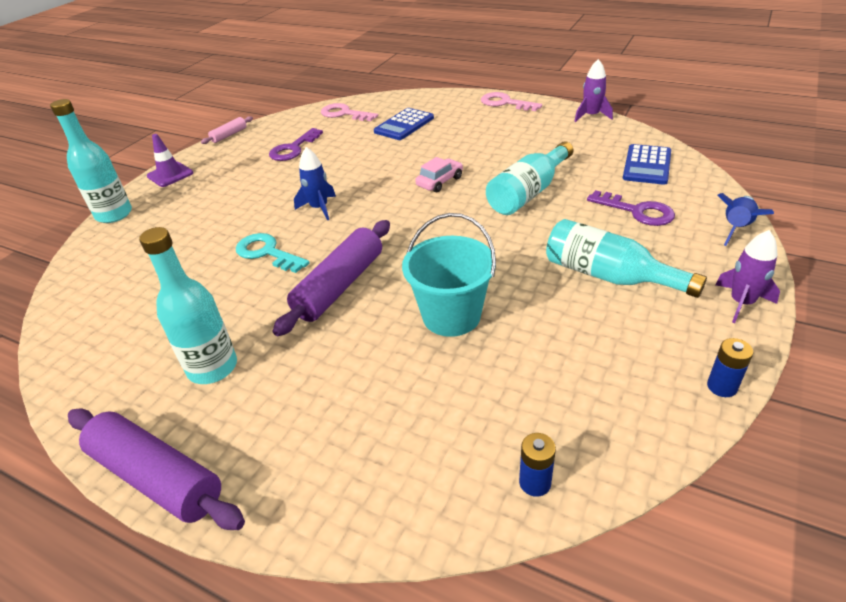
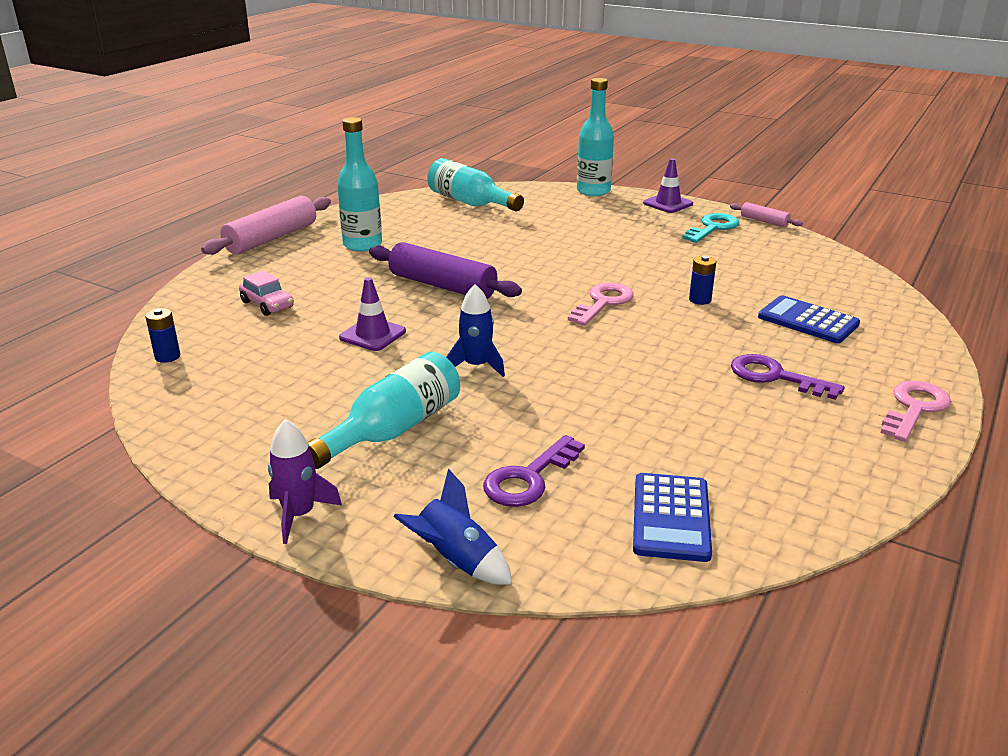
camera: 90 degrees right, 10 degrees down
purple rolling pin [68,408,245,530] -> pink rolling pin [201,196,331,255]
turquoise key [236,233,310,273] -> turquoise key moved to [682,213,739,243]
purple key [269,128,323,161] -> purple key moved to [731,354,845,400]
blue rocket [294,147,336,220] -> blue rocket moved to [446,284,505,377]
pink key [321,103,378,121] -> pink key moved to [568,283,634,326]
turquoise bucket [402,213,496,337] -> purple traffic cone [339,277,406,351]
pink car [415,157,463,192] -> pink car moved to [239,271,294,316]
turquoise bottle [486,141,573,215] -> turquoise bottle moved to [427,158,524,211]
purple rocket [574,59,613,122] -> none
blue calculator [623,144,671,185] -> blue calculator turned 105 degrees counterclockwise [633,473,712,562]
blue battery [707,338,754,397] -> blue battery moved to [689,256,716,305]

